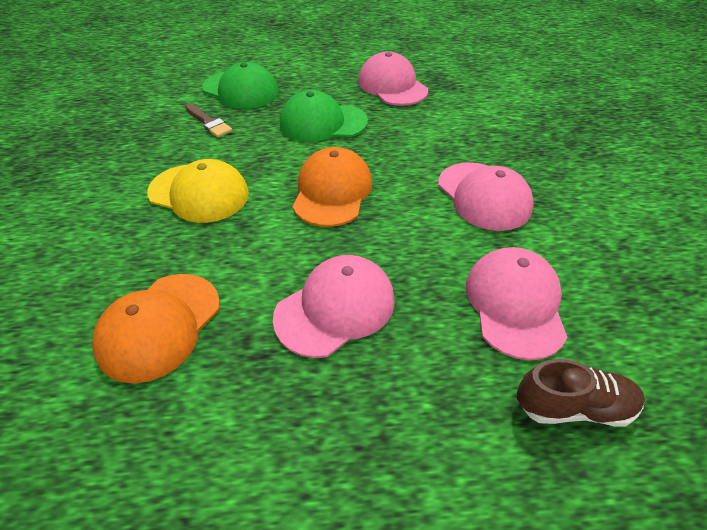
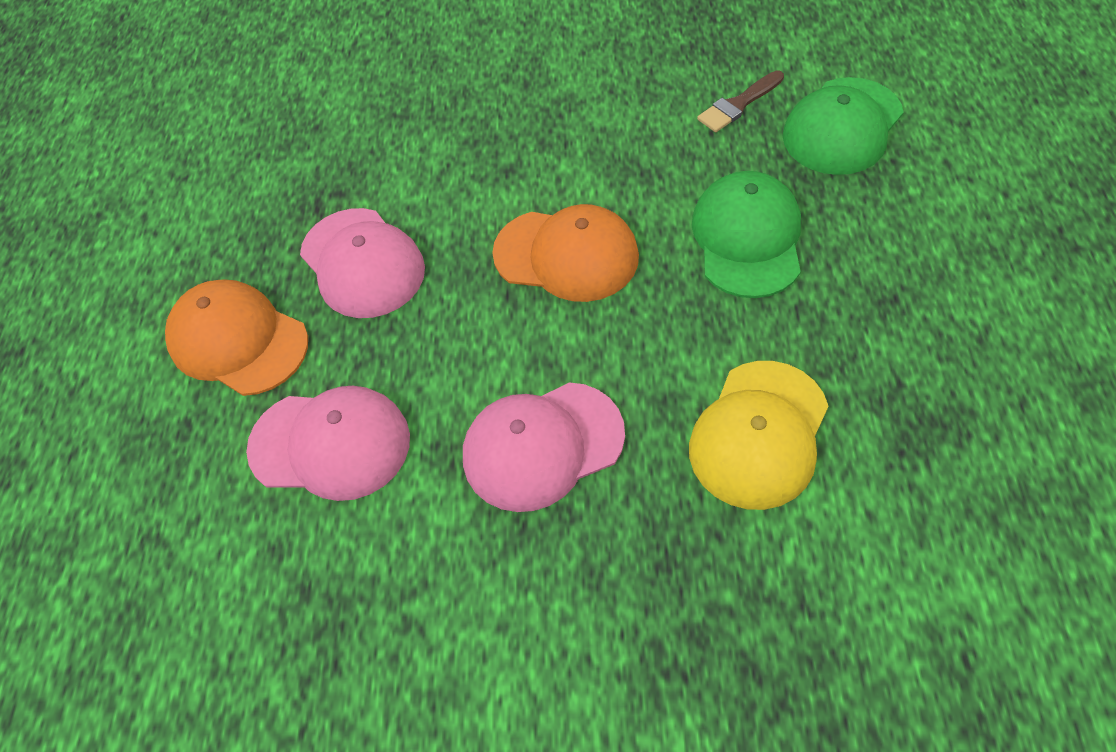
camera: 100 degrees right, 10 degrees up
orange cap [92,274,220,384] -> orange cap moved to [165,279,308,396]
yellow cap [147,159,249,223] -> yellow cap moved to [689,361,828,510]
pink cap [358,52,428,106] -> none
brown shoe [517,359,645,427] -> none

